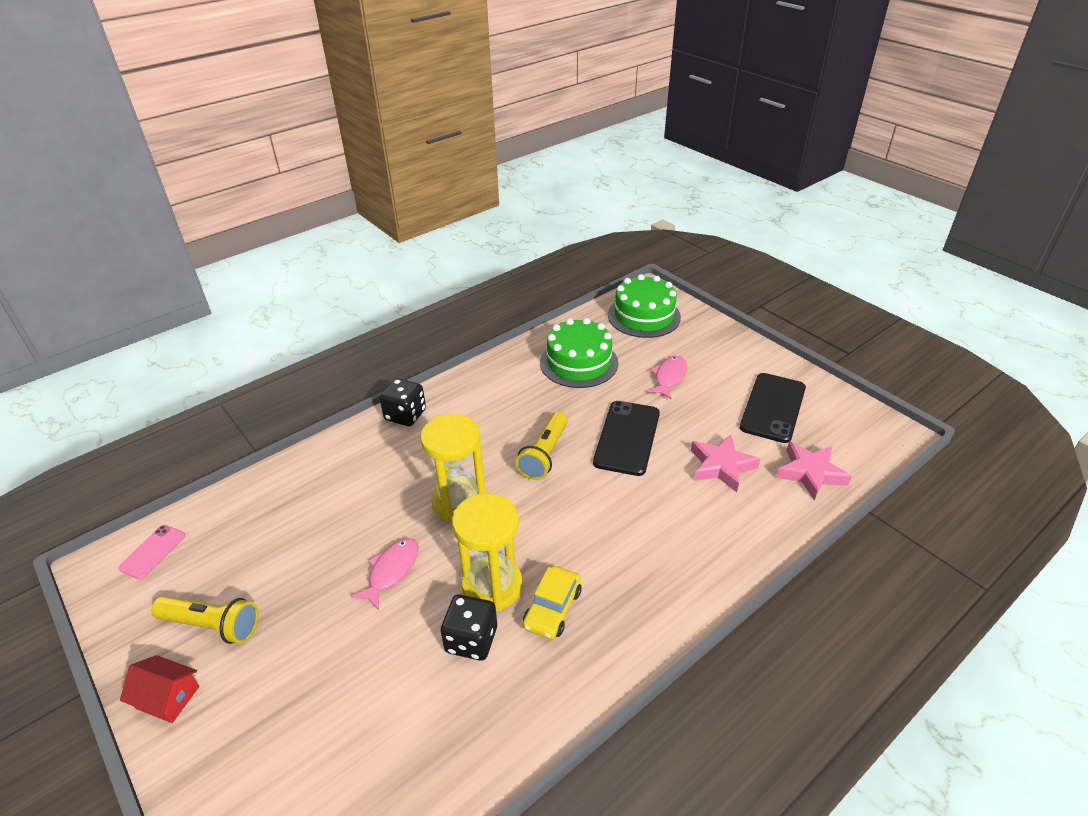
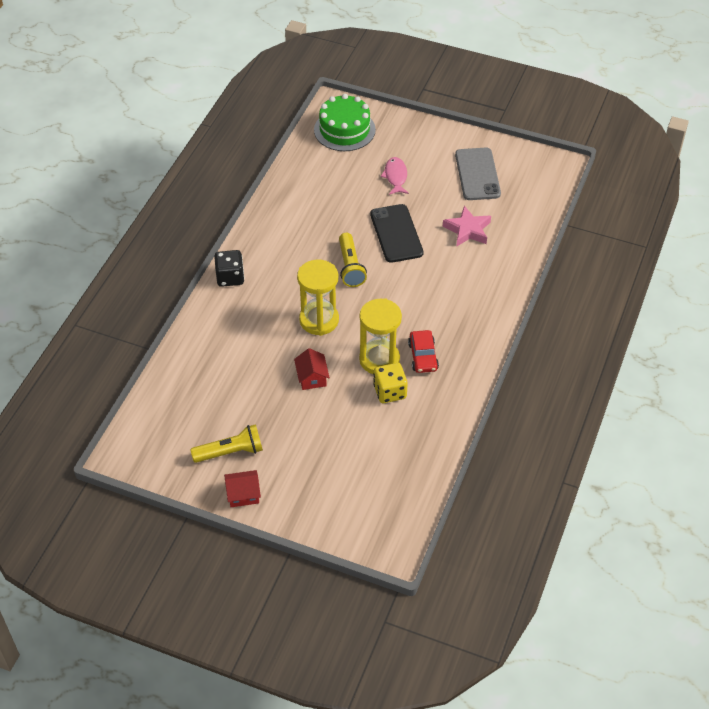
camera: 30 degrees left, 10 degrees up
pink phone [118,525,185,580] -> none
pink fish [351,538,419,610] -> red house [294,348,330,390]
black dice [441,594,497,661] -> yellow dice [373,363,408,403]
yellow car [523,566,582,639] -> red car [408,330,439,373]
green cake [540,318,618,388] -> none
black phone [740,373,806,443] -> grey phone [455,148,501,200]
pink star [776,441,852,500] -> none

